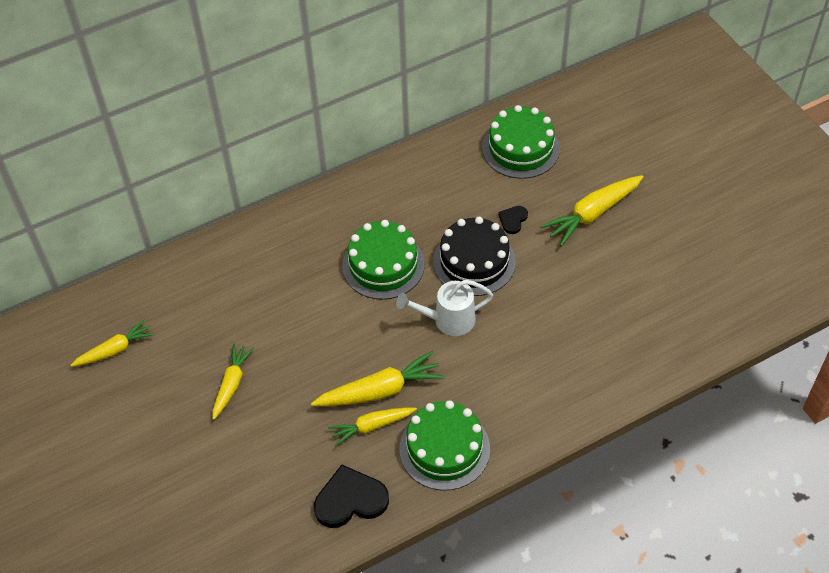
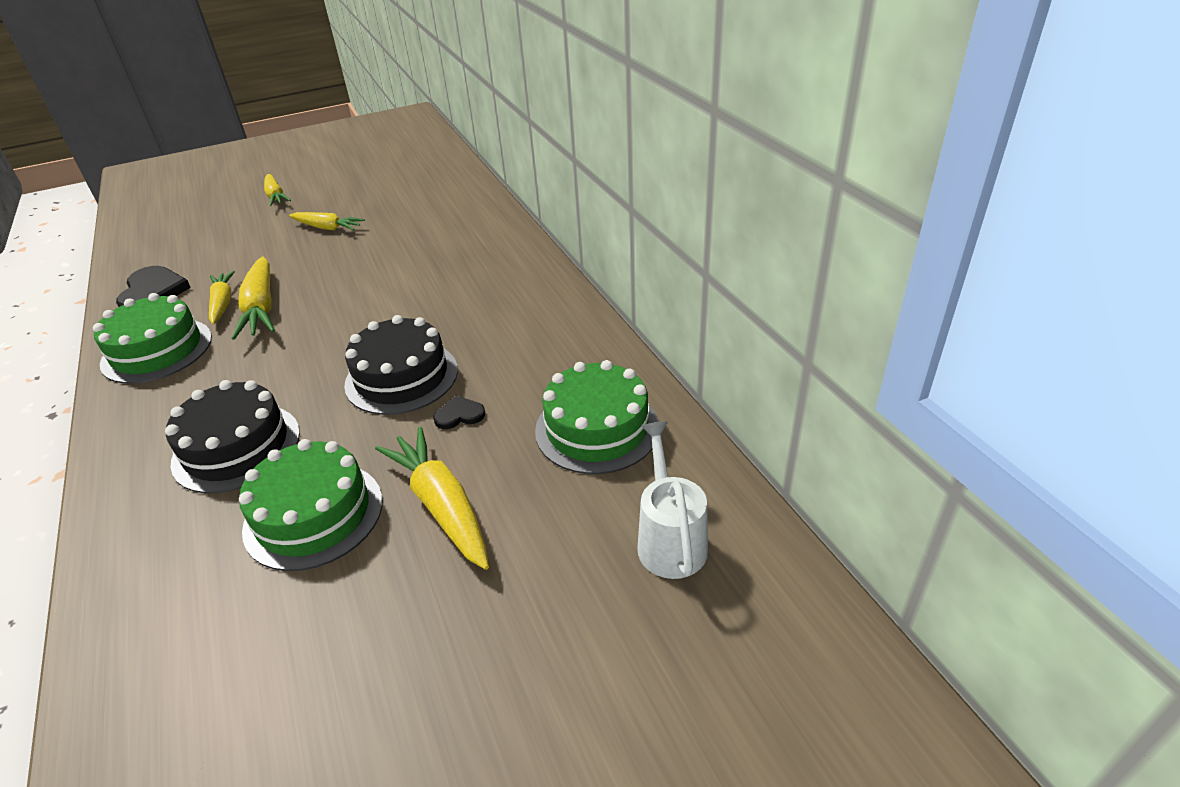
camera: 95 degrees right, 15 degrees down
yellow carrot [71,319,154,367] -> yellow carrot moved to [264,174,291,206]
green cake [342,220,425,300] -> green cake moved to [239,439,382,571]
white watering can [396,280,493,336] -> white watering can moved to [637,422,708,579]
black heart [498,206,528,234] -> black heart turned 45 degrees counterclockwise [433,396,485,429]
none -> black cake [165,380,300,493]

